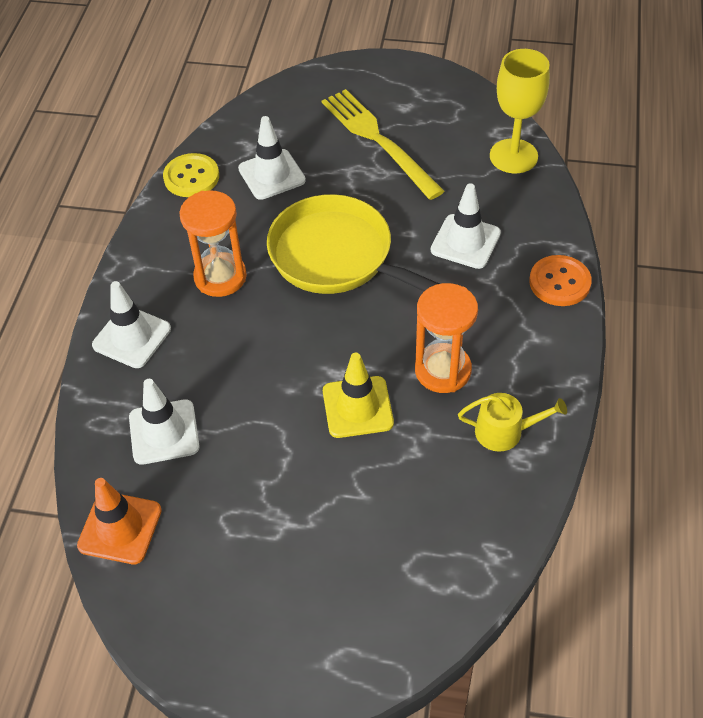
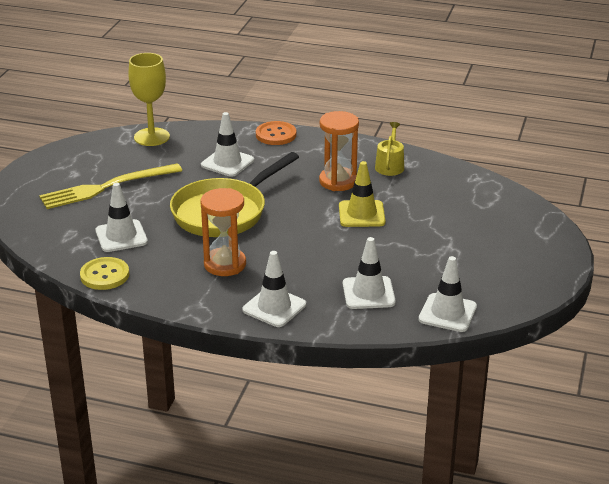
camera: 85 degrees left, 20 degrees down
orange traffic cone [77,478,162,564] -> white traffic cone [419,256,477,332]

